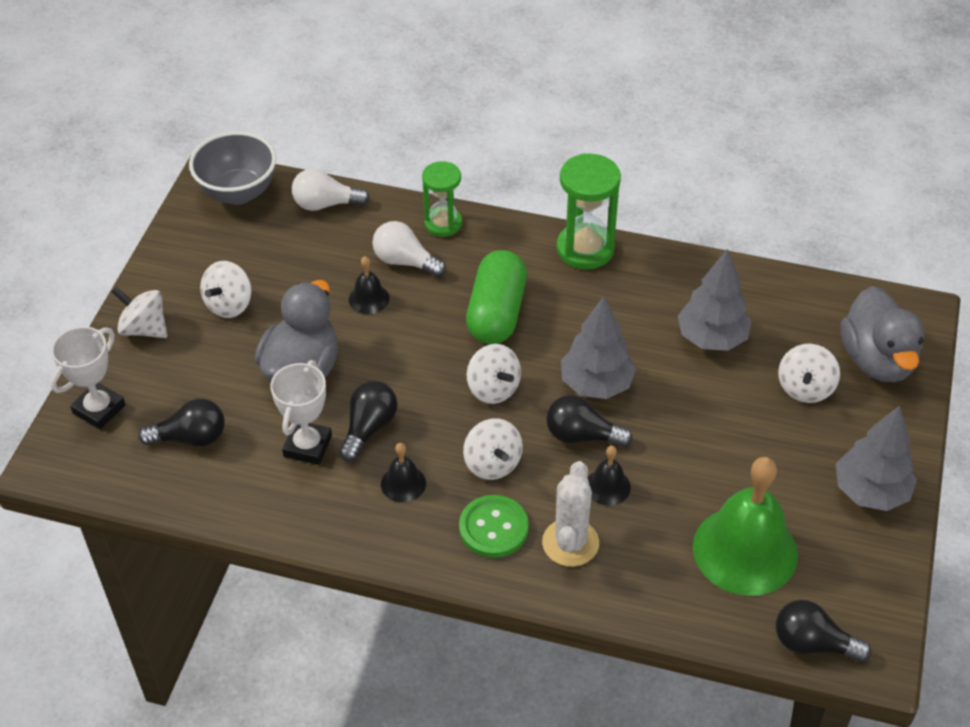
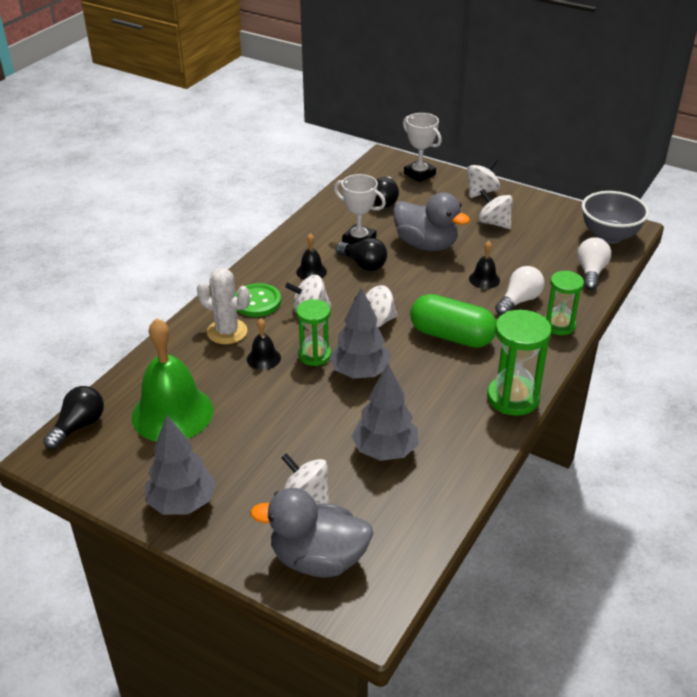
camera: 105 degrees right, 10 degrees down
black light bulb [546,395,633,447] -> green hourglass [296,299,331,366]

